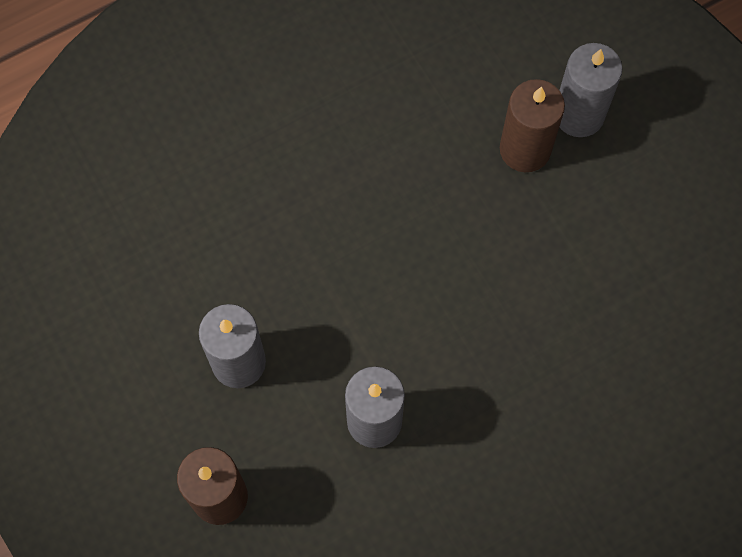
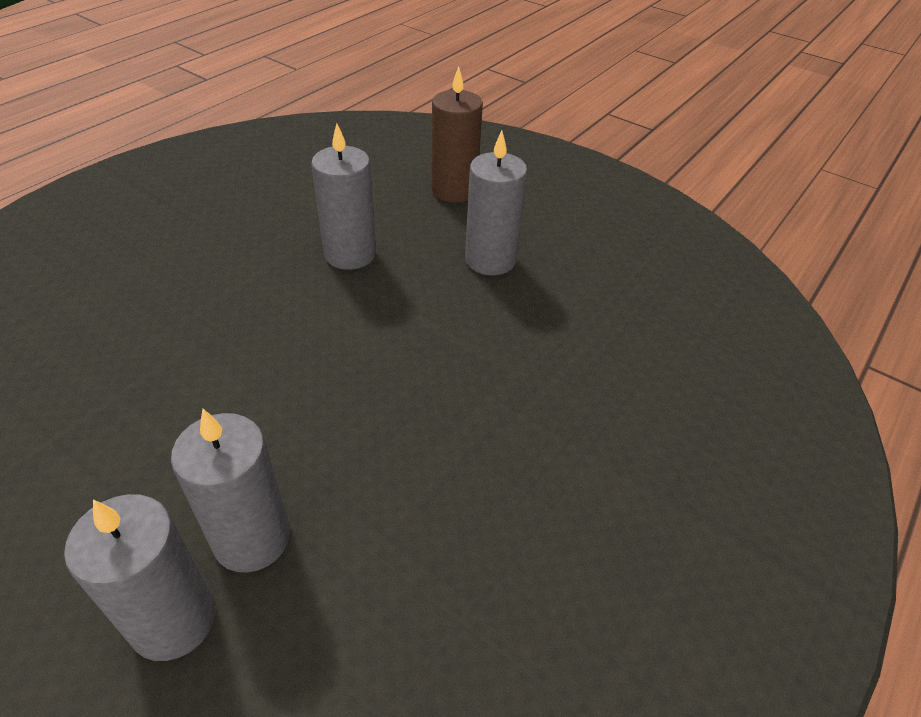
camera: 155 degrees right, 25 degrees down
brown candle [500,79,565,172] -> grey candle [171,409,290,573]

